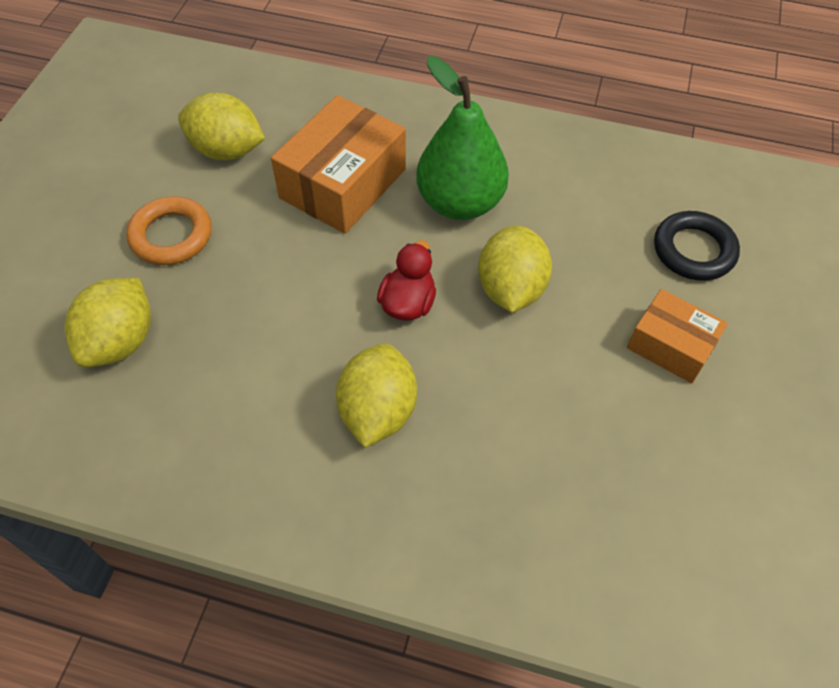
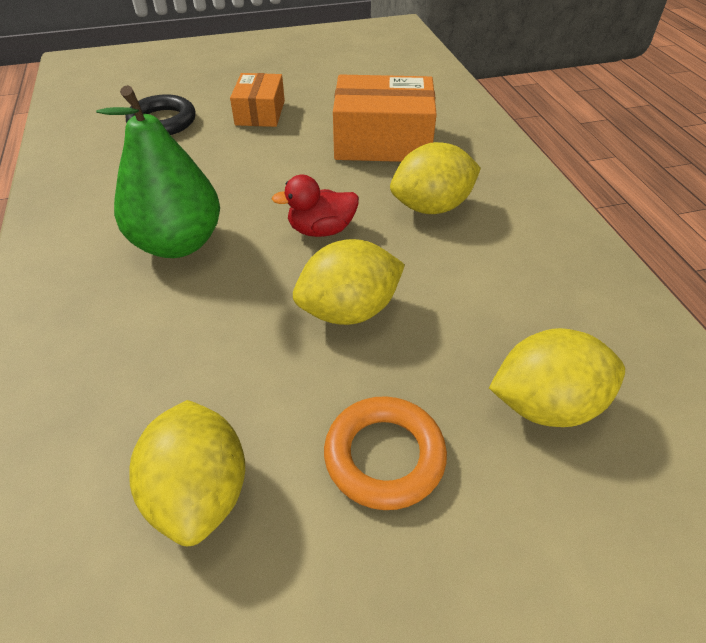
camera: 120 degrees left, 10 degrees down
orange box [271,95,406,234] -> orange box moved to [333,74,437,162]
yellow lemon [478,225,552,313] -> yellow lemon moved to [293,239,405,325]

